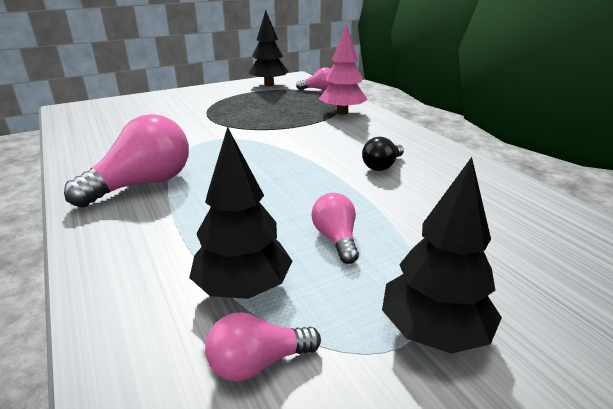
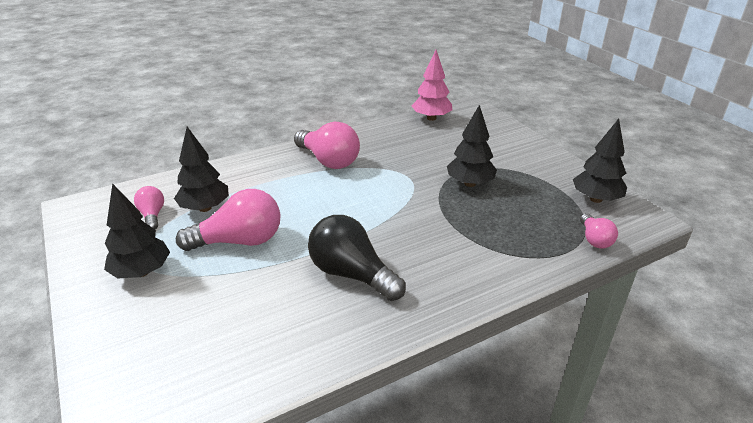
camera: 90 degrees right, 5 degrees up
pink light bulb [312,193,359,264] -> pink light bulb [176,189,281,251], size x1.87
pink tree [319,24,368,115] -> pink tree moved to [412,50,453,121]
black light bulb [362,137,404,171] -> black light bulb [308,215,406,301], size x1.87
none -> black tree [447,105,497,187]

